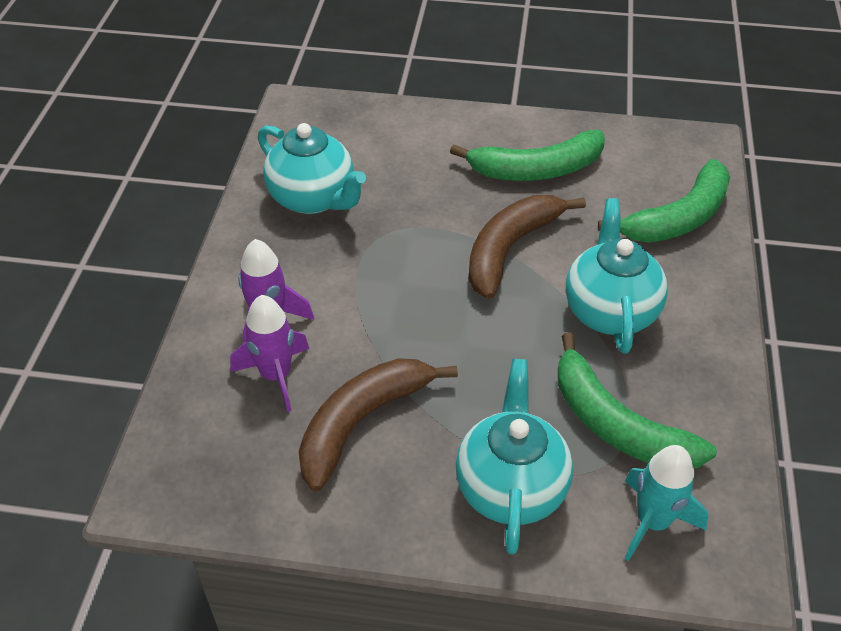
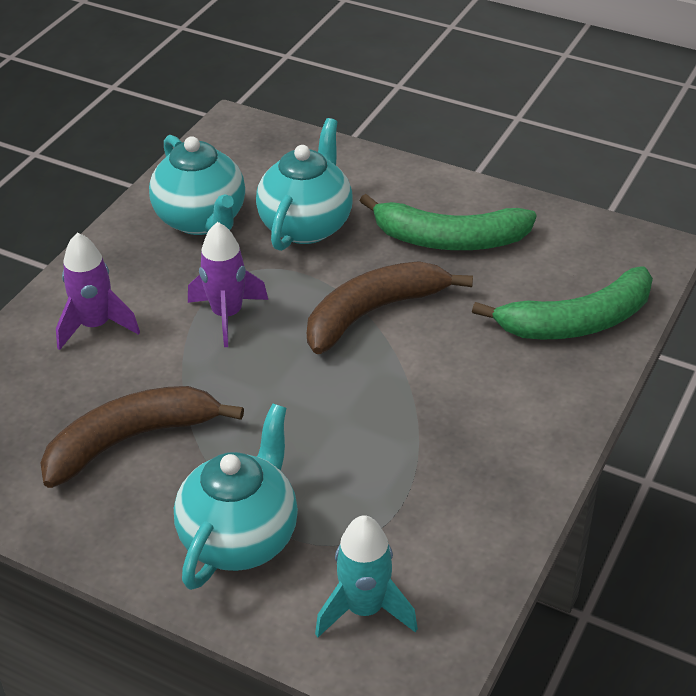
camera: 20 degrees right, 5 degrees down
purple rocket [230,295,309,412] -> purple rocket moved to [188,222,268,347]
green banana [558,332,717,468] -> none
turquoise teapot [566,198,668,354] -> turquoise teapot moved to [256,118,353,251]

